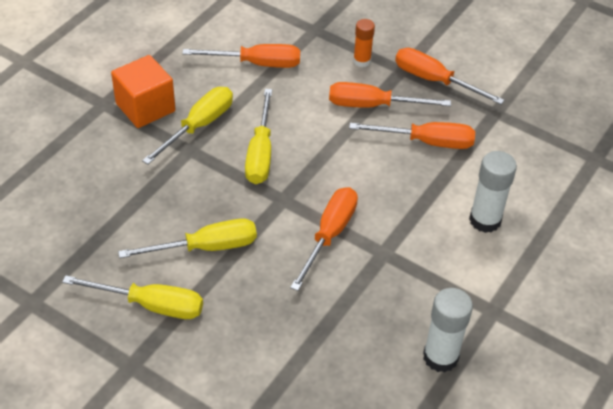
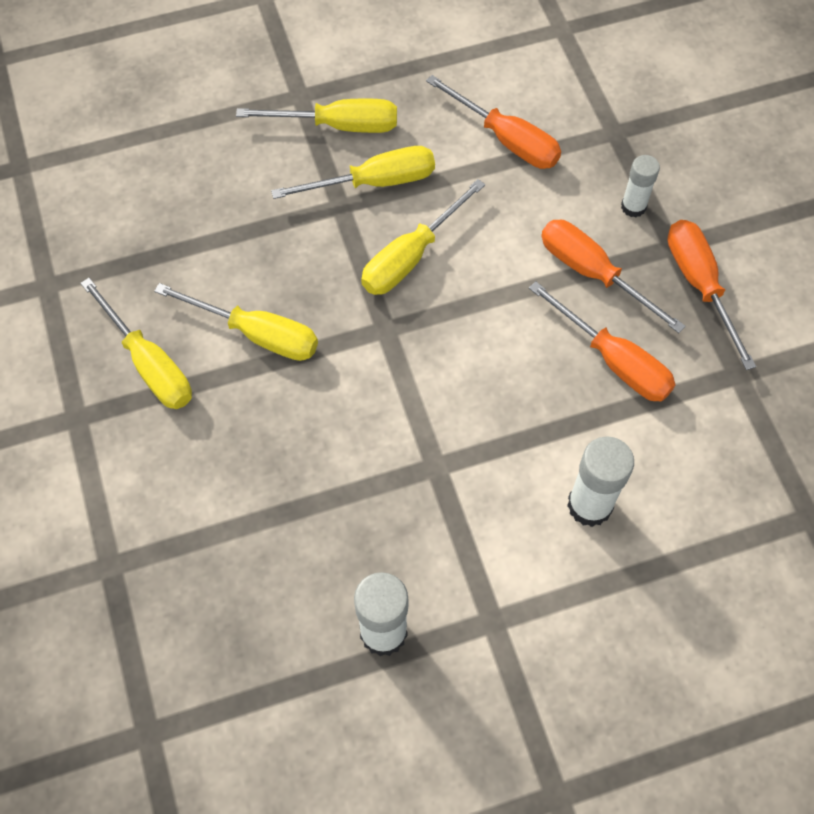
camera: 40 degrees right, 15 degrees up
orange cube [111,55,176,128] -> yellow screwdriver [236,98,397,133]
orange screwdriver [290,187,358,291] -> none
orange glue stick [353,19,375,67] -> white glue stick [621,155,660,218]

